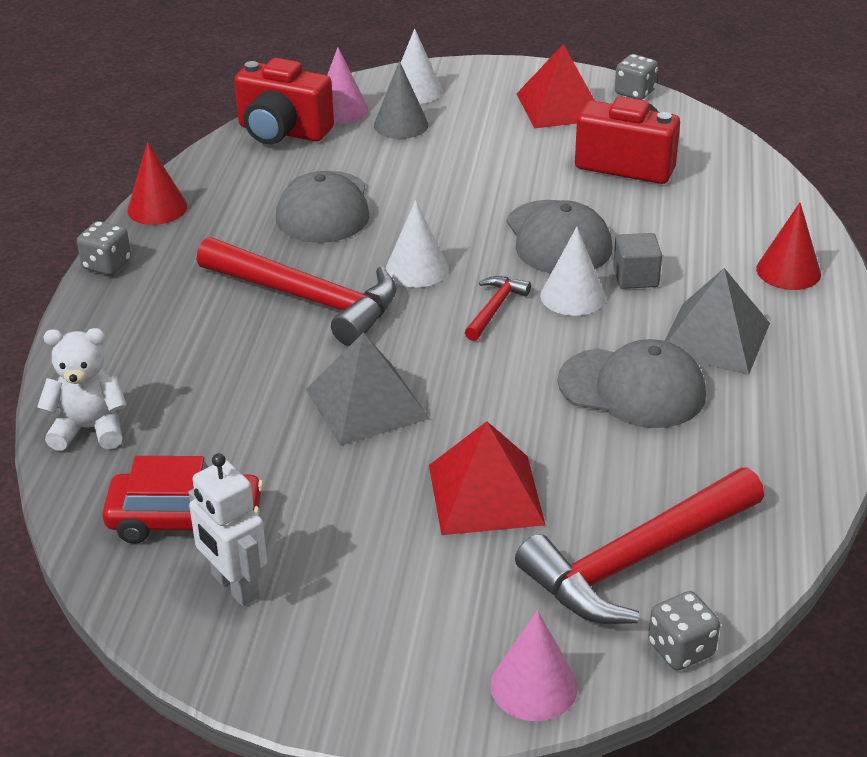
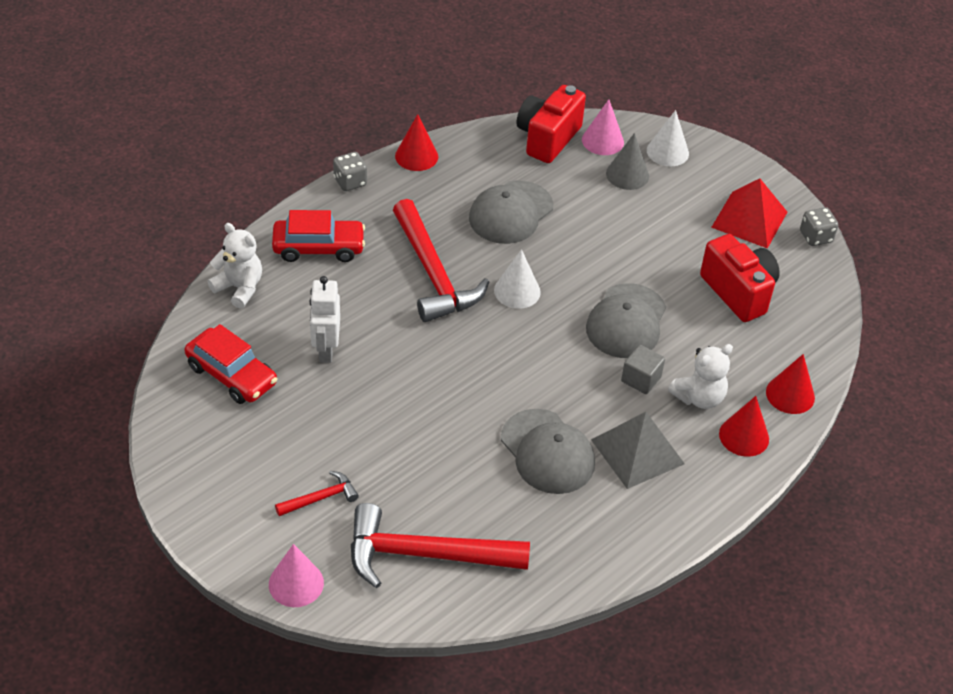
camera: 35 degrees right, 10 degrees up
white robot [188,453,267,606] -> white robot moved to [310,276,340,363]
red camera [234,58,334,144] -> red camera turned 60 degrees clockwise [517,85,586,163]
grey pyramid [306,332,430,446] -> none
red pyramid [429,421,545,535] -> none
red hammer [465,276,531,341] -> red hammer moved to [275,471,359,516]
white cone [540,227,605,316] -> none
grey dice [648,591,720,670] -> none
none -> red car [272,210,365,262]
none -> white teddy bear [668,344,733,409]
none -> red cone [766,354,815,414]

